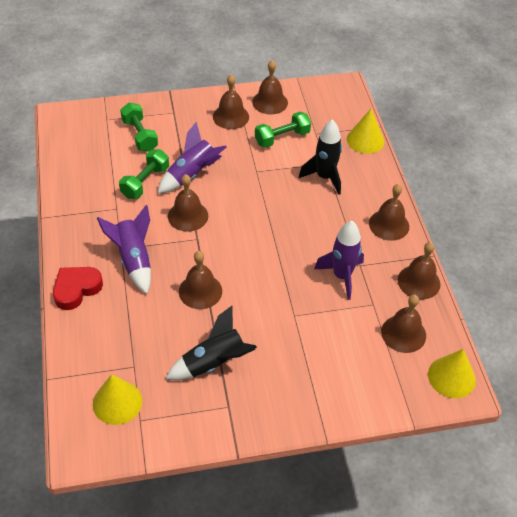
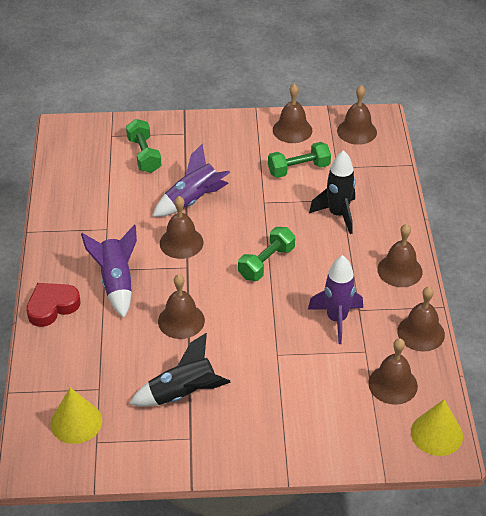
camera: 10 degrees right, 5 degrees down
green dumbbell [119,149,169,199] -> green dumbbell moved to [238,227,295,281]
brown bell [213,75,249,129] -> brown bell moved to [337,85,377,145]
yellow cone [347,109,384,154] -> none

